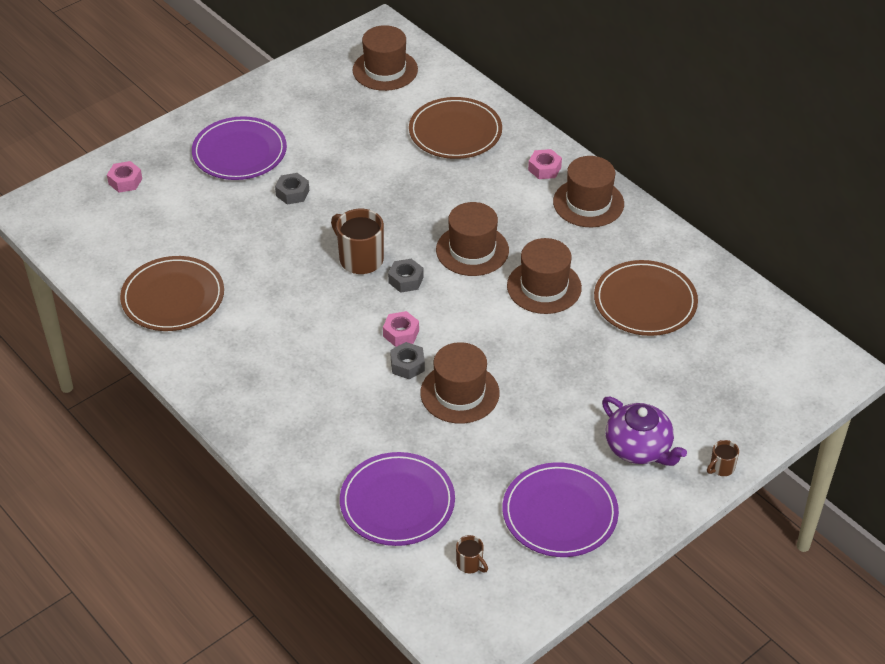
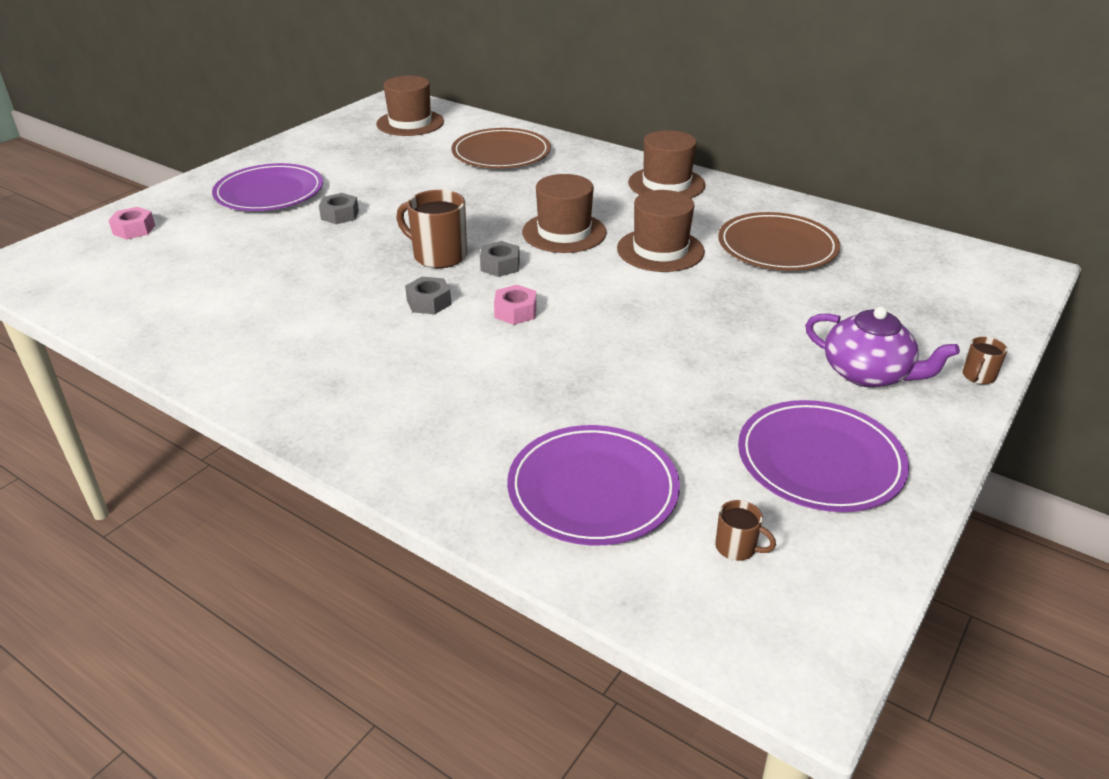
camera: 15 degrees left, 10 degrees down
brown plate [120,256,224,331] -> none
grey nut [390,342,425,380] -> grey nut moved to [405,277,451,314]
brown hat [420,342,500,423] -> none
pink nut [528,149,562,179] -> none

